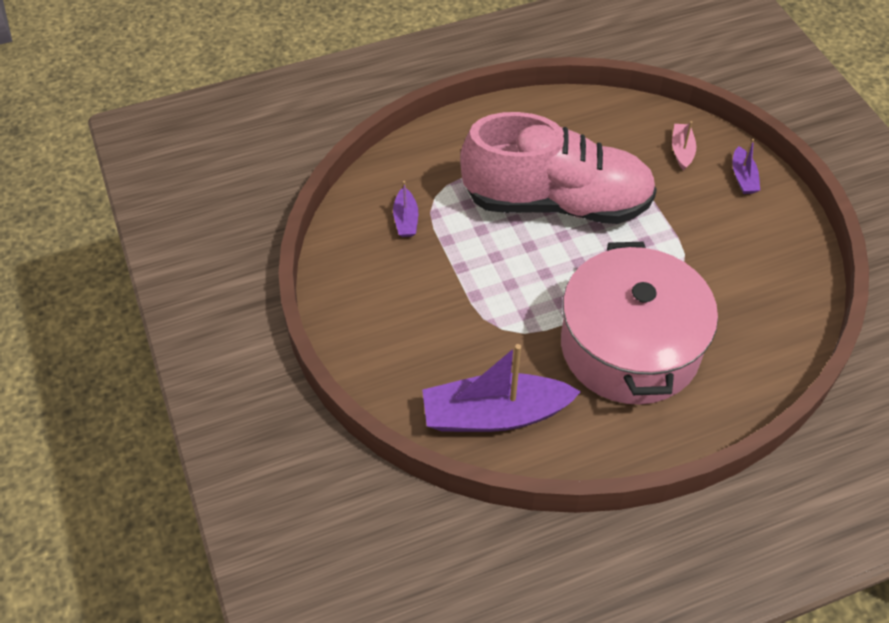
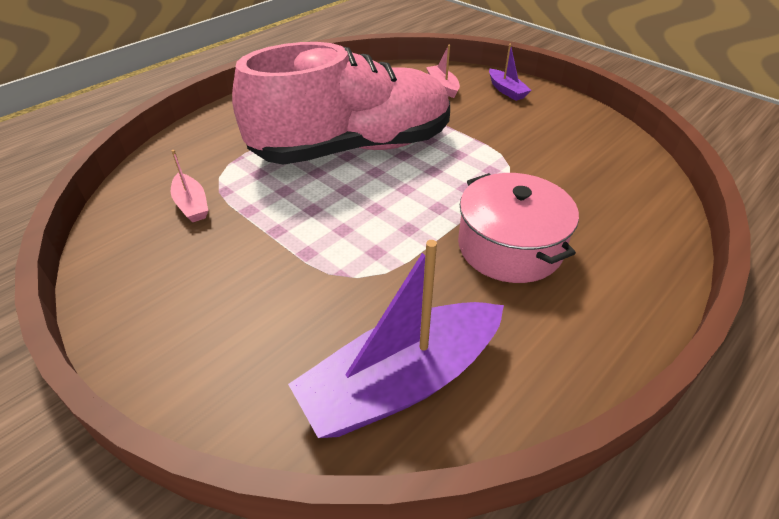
camera: 25 degrees left, 10 degrees down
purple boat [393,181,418,237] -> pink boat [171,150,208,222]
pink pot [561,242,718,405] -> pink pot [458,173,579,283], size x0.62

